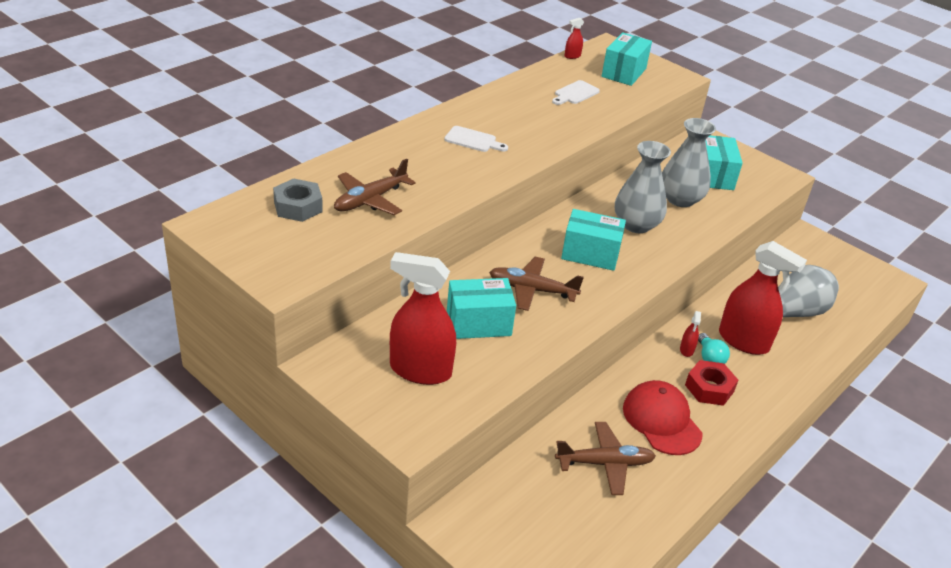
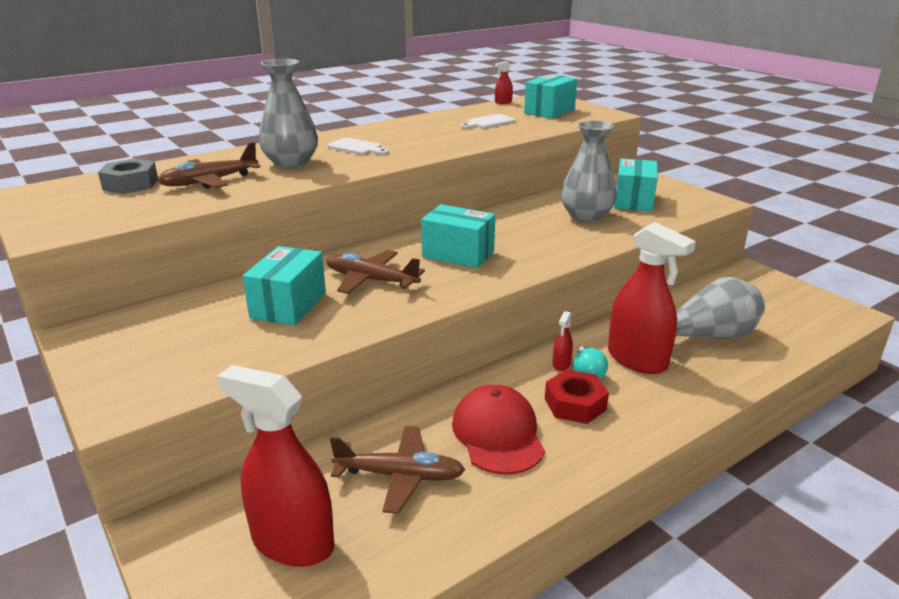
camera: 15 degrees right, 10 degrees down
red spray bottle [390,252,456,385] -> red spray bottle moved to [217,365,334,567]
turquoise box [447,278,516,339] -> turquoise box turned 75 degrees counterclockwise [243,246,326,326]
grey vase [615,141,671,233] -> grey vase moved to [259,59,318,169]

